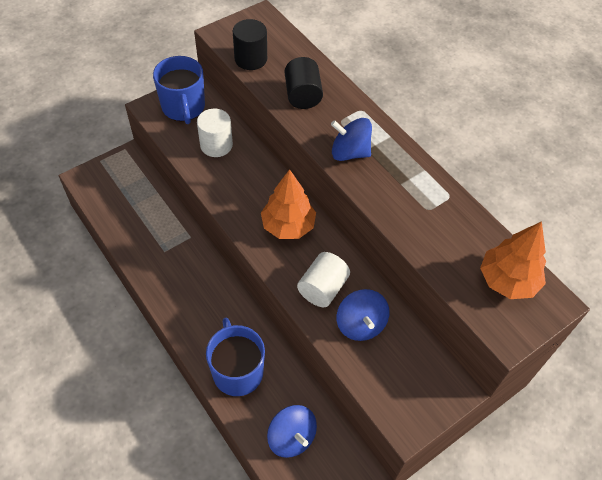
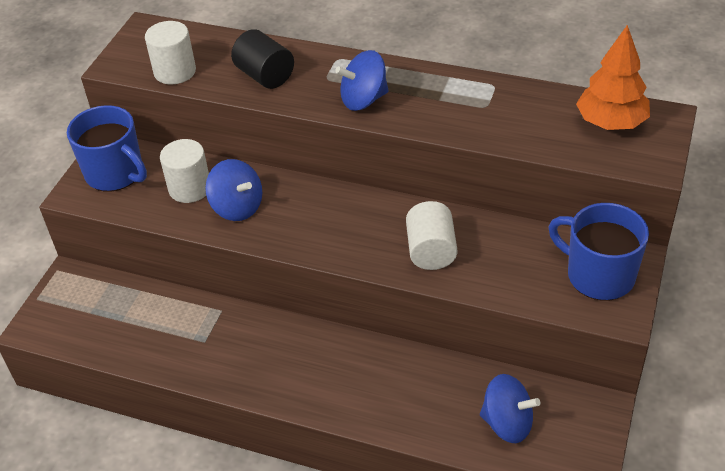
camera: 30 degrees left, 10 degrees down
blue mug [206,318,265,396] -> blue mug moved to [548,203,649,301]
black cylinder [233,19,267,70] -> white cylinder [145,21,196,85]
orange tree [261,169,316,239] -> none
blue spinning top [337,289,389,341] -> blue spinning top moved to [205,159,262,221]

